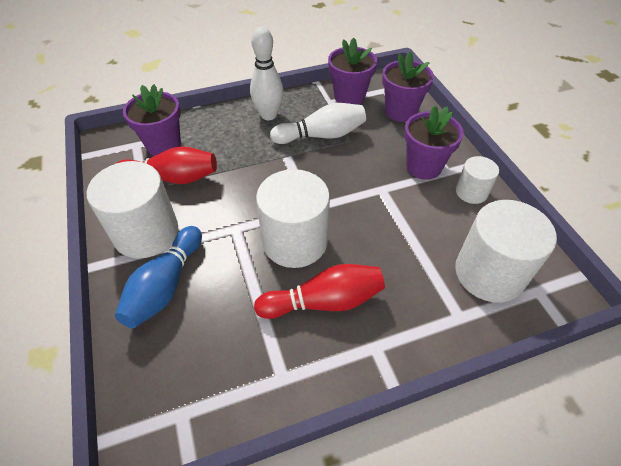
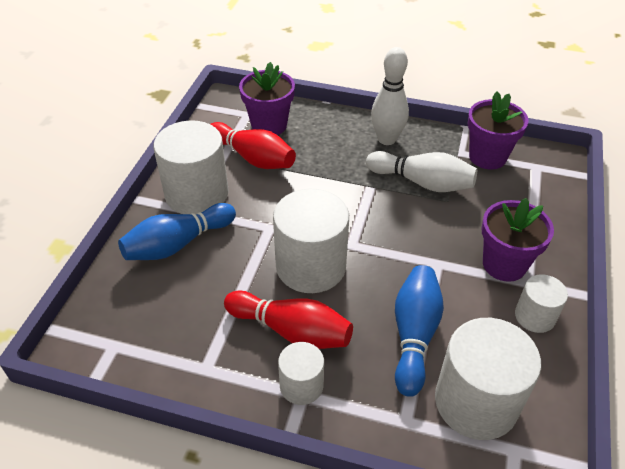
camera: 35 degrees right, 5 degrees down
purple flower pot [382,52,434,122] -> none
none -> white cylinder [278,342,324,405]
none -> blue bowling pin [395,265,444,397]

